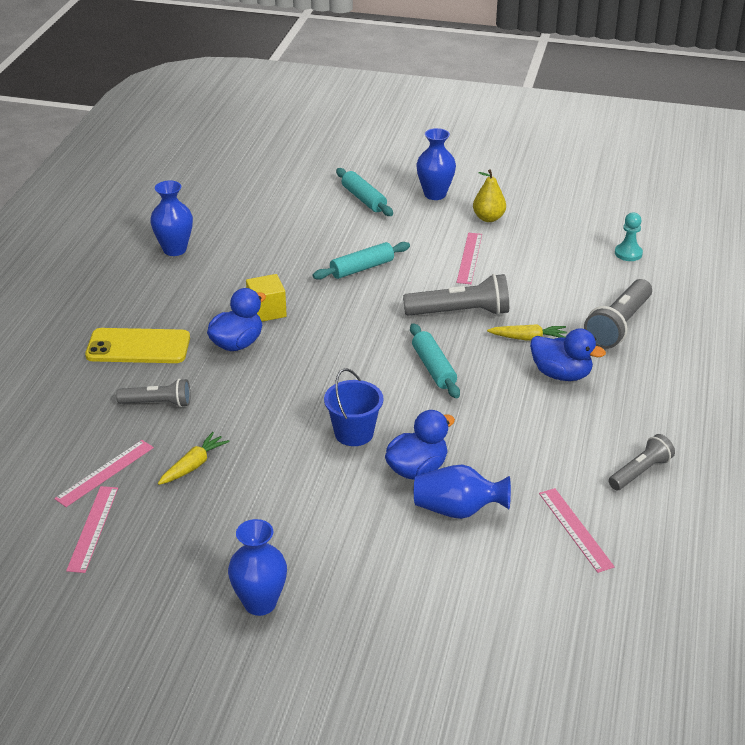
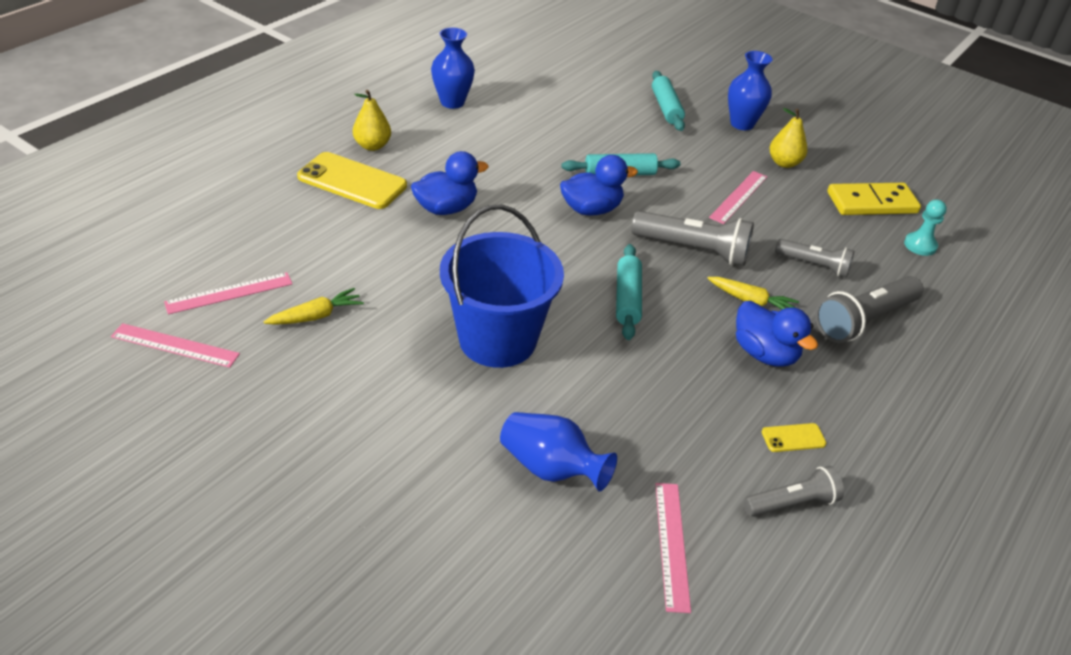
camera: 20 degrees right, 5 degrees up
pink ruler [66,486,118,573] -> pink ruler turned 75 degrees clockwise [111,323,240,368]
grey flashlight [116,379,191,407] -> grey flashlight moved to [775,239,855,277]
blue vase [228,519,287,616] -> none
yellow cube [246,274,287,322] -> none
blue bucket [324,368,383,446] -> blue bucket [440,204,564,368], size x1.76
blue duck [385,410,455,480] -> blue duck moved to [560,155,638,216]
none -> yellow pear [353,90,391,151]
none -> yellow phone [762,423,826,452]
none -> yellow domino [827,183,921,215]

